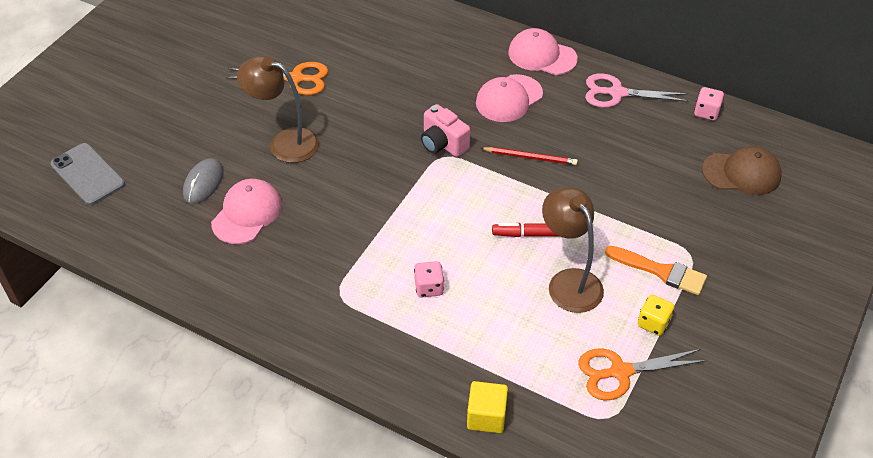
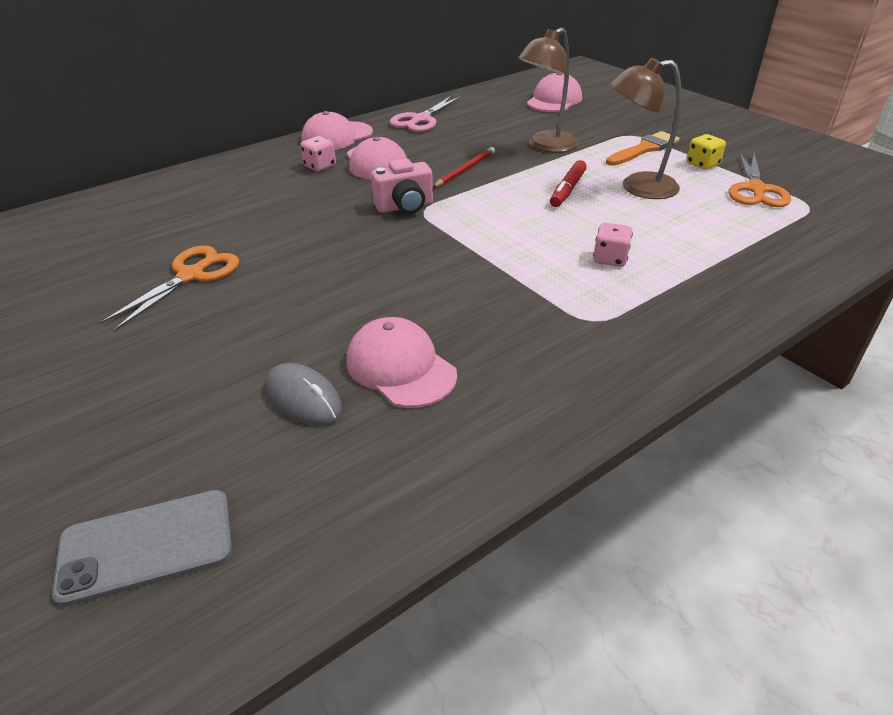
camera: 65 degrees left, 10 degrees down
brown lamp [237,56,319,163] -> brown lamp moved to [518,28,579,153]
yellow cube [467,381,508,433] -> none
pink dice [694,87,724,121] -> pink dice moved to [300,136,336,171]
brown cap [702,146,782,195] -> pink cap [527,73,582,112]

